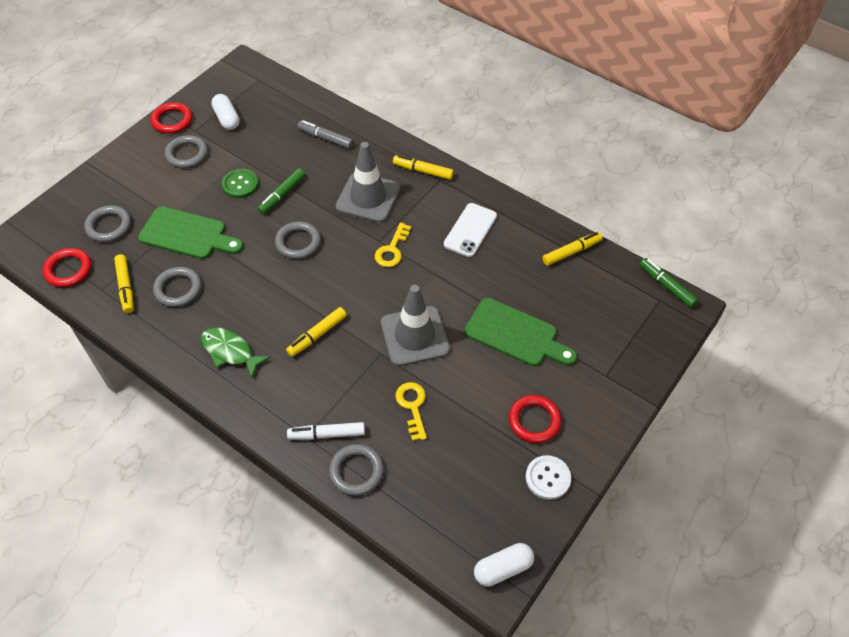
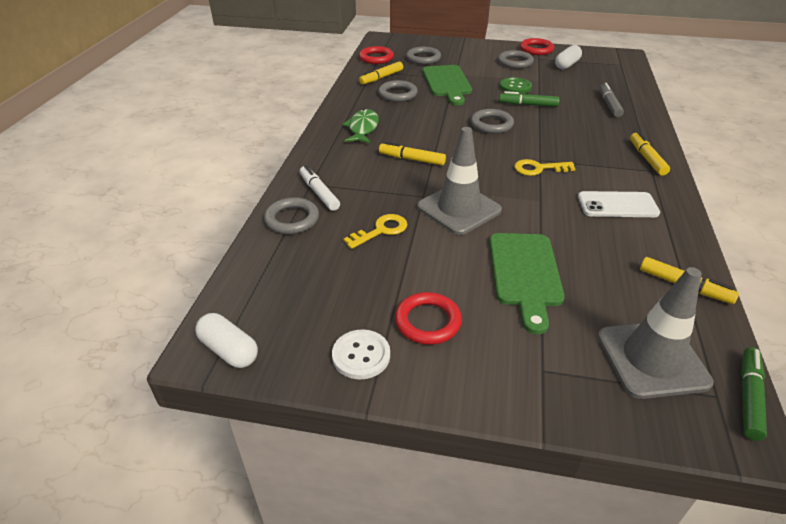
camera: 65 degrees right, 15 degrees down
grey traffic cone [335,142,401,223] -> grey traffic cone moved to [598,267,714,399]

